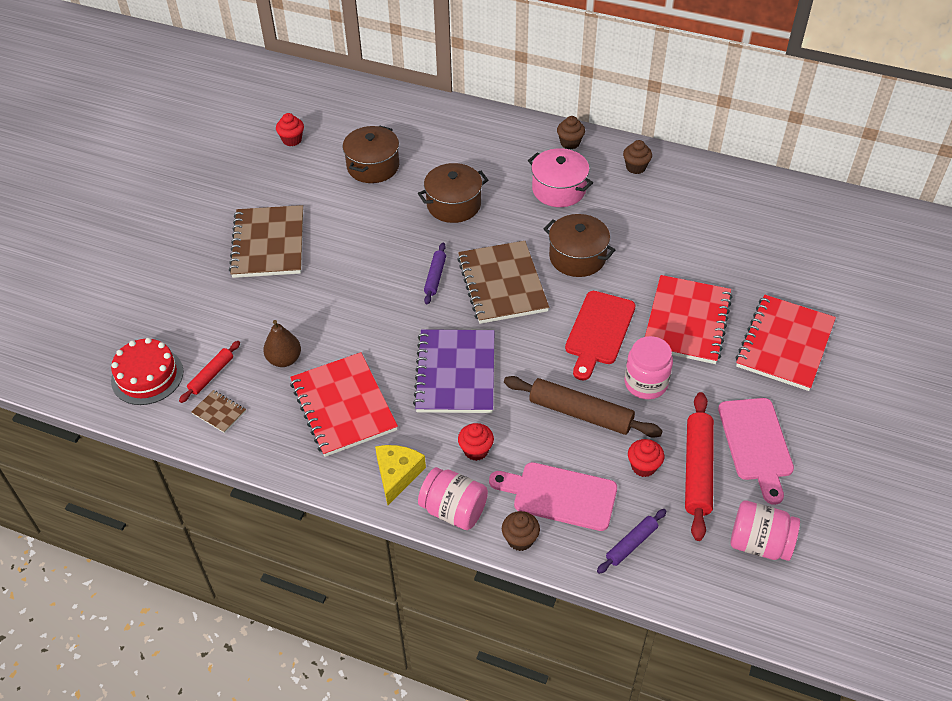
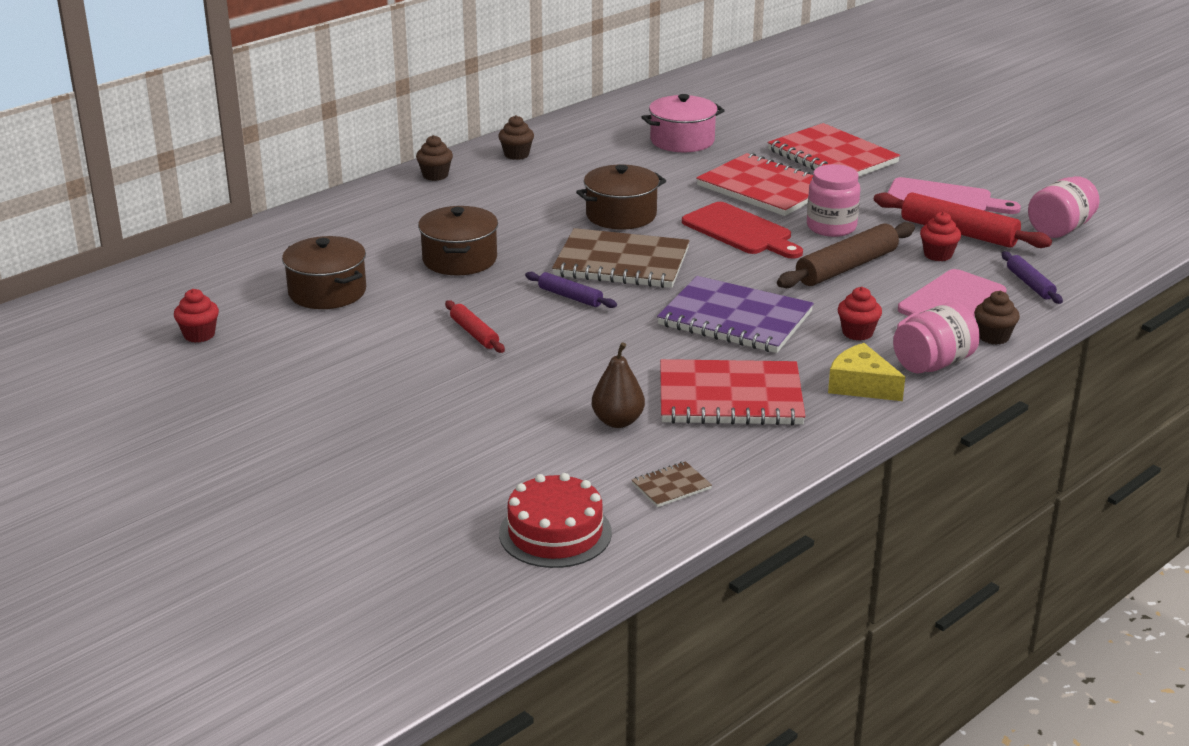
camera: 65 degrees left, 20 degrees down
red rolling pin [179,341,240,403] -> red rolling pin moved to [445,300,505,353]
brown notebook [229,205,303,278] -> none
pink pot [528,148,593,207] -> pink pot moved to [642,94,725,152]

